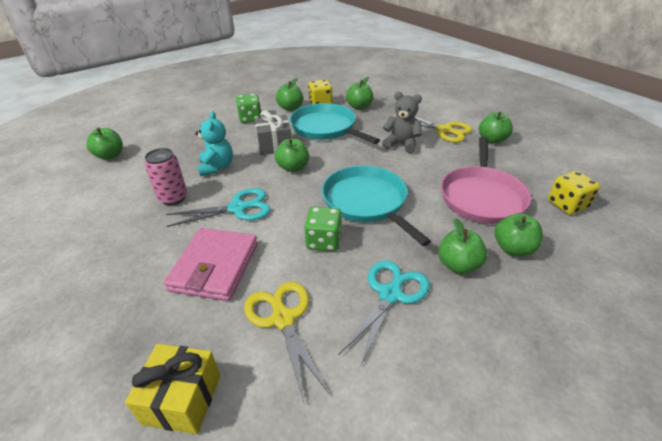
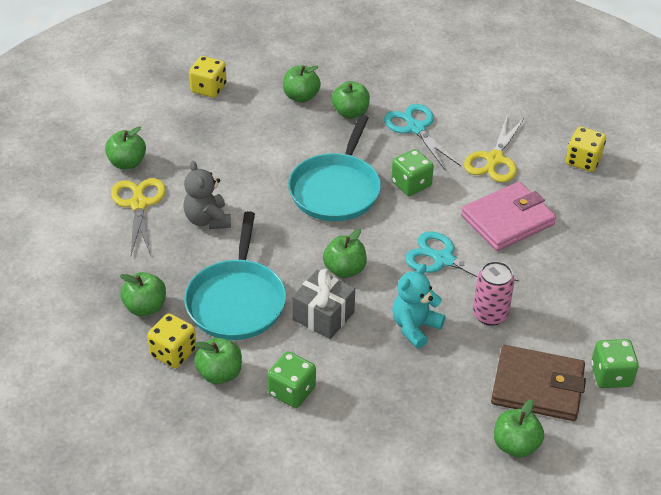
camera: 135 degrees left, 5 degrees up
yellow gift [125,344,221,434] -> yellow dice [566,127,606,172]
turquoise scissors [338,260,430,368] -> turquoise scissors turned 75 degrees clockwise [384,104,461,170]
pink pan [441,137,531,224] -> none
none -> brown wallet [491,345,586,421]
none -> green dice [591,339,639,388]

